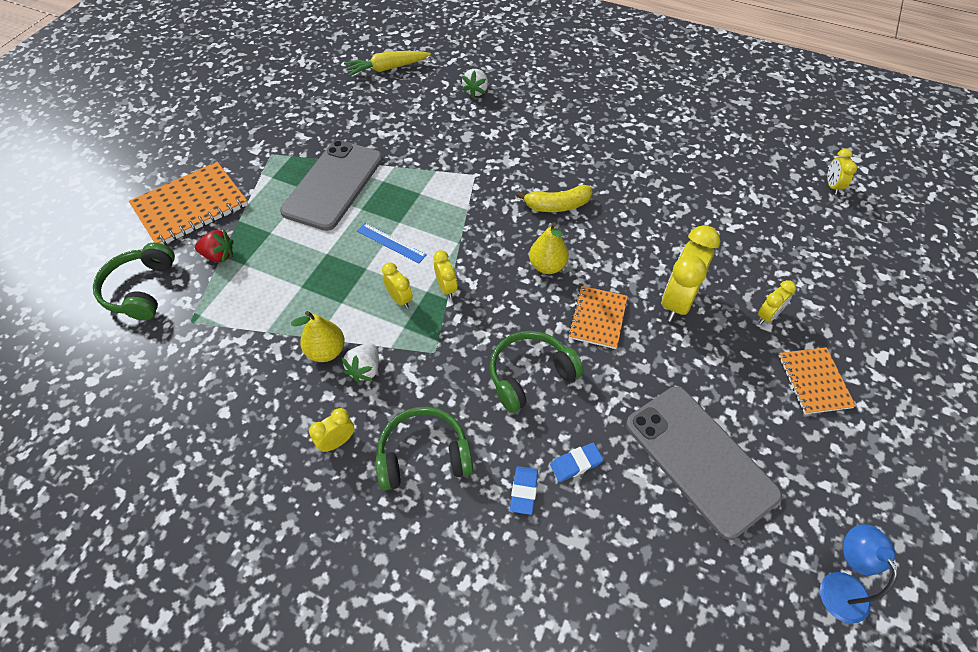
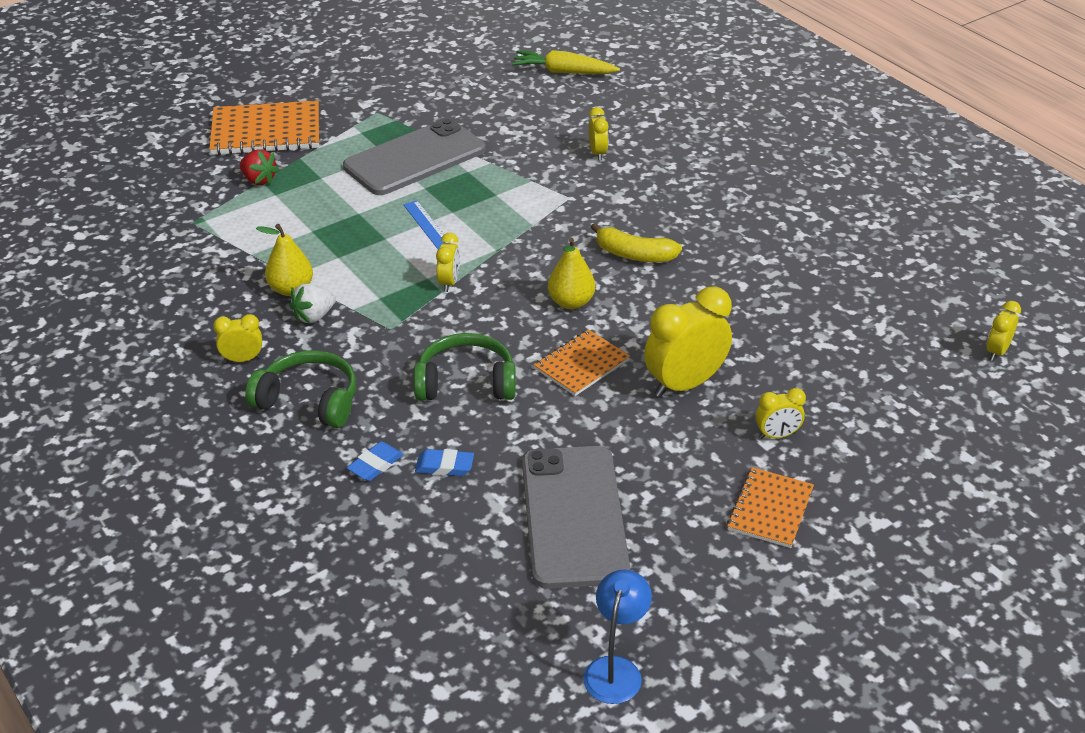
camera: 30 degrees right, 15 degrees down
green headphones [93,243,175,320] -> none
yellow clock [382,262,413,308] -> yellow clock moved to [589,107,608,160]
white strawberry [462,69,488,98] -> none

